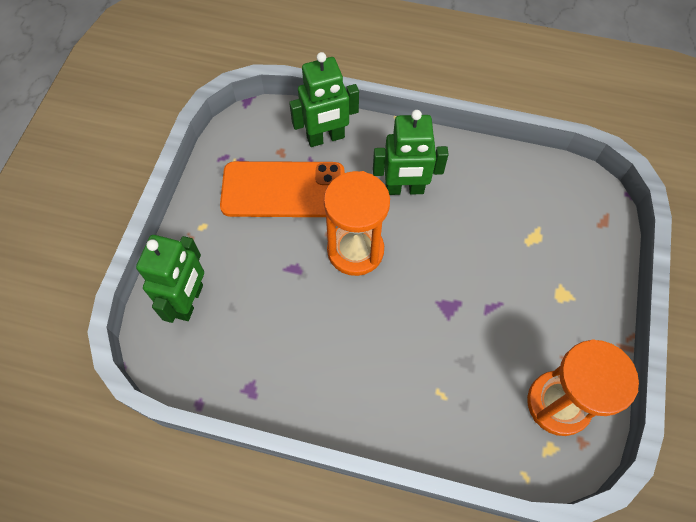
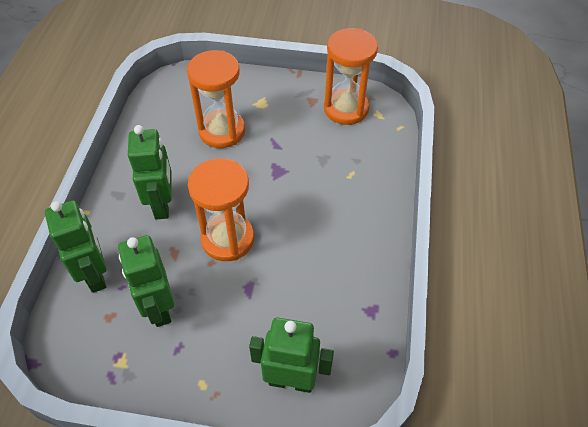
camera: 95 degrees left, 10 degrees down
orange phone [220,161,345,217] -> green robot [118,235,174,327]
none -> orange hourglass [187,50,245,148]

